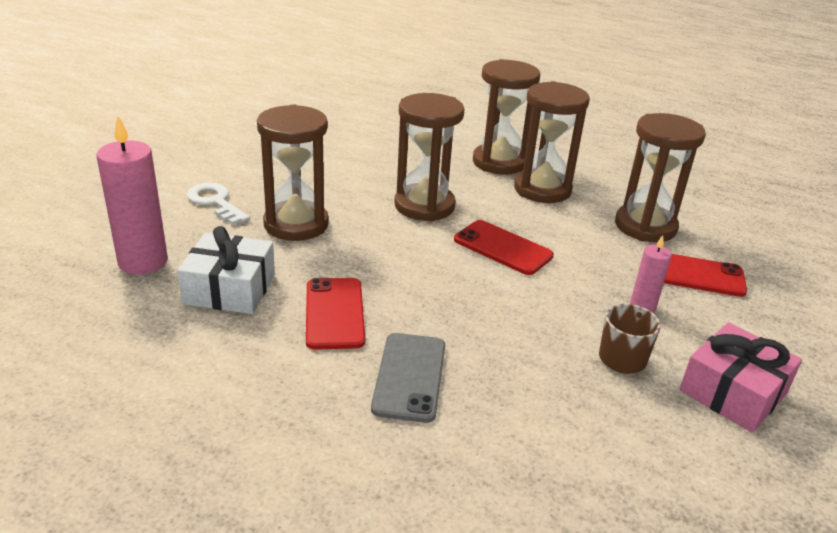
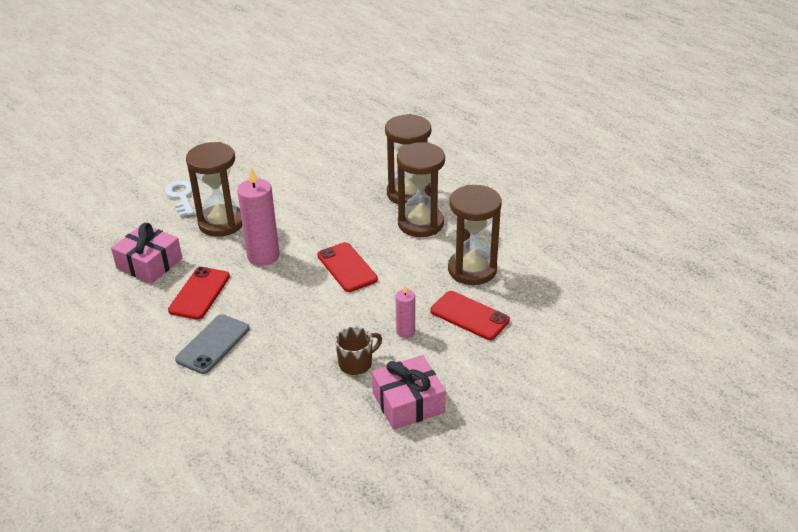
camera: 25 degrees right, 5 degrees up
pink candle [97,115,168,275] -> pink candle moved to [237,166,280,266]
white gift [177,226,275,314] -> pink gift [111,223,182,284]
brown hourglass [394,93,465,221] -> none

